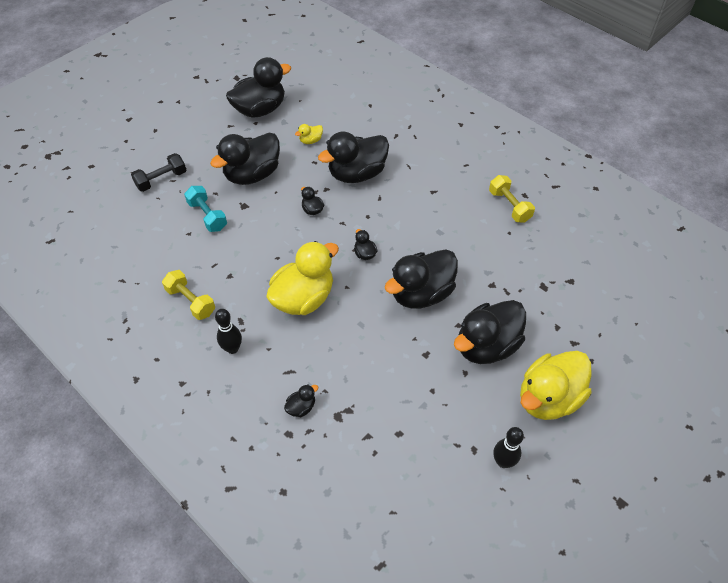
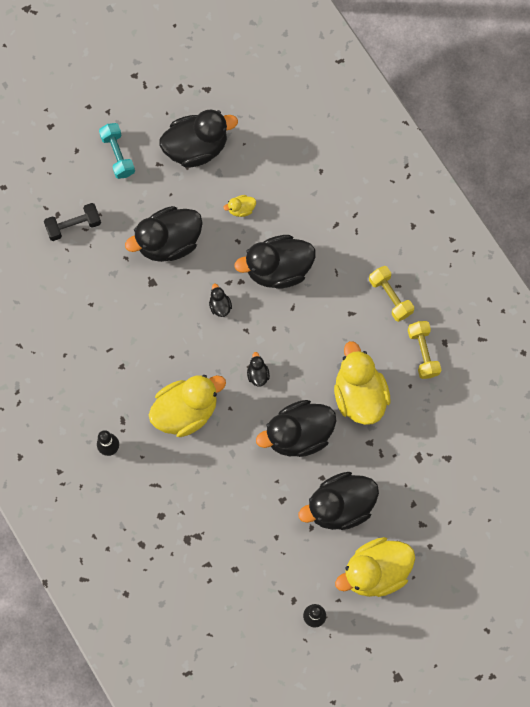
camera: 15 degrees right, 20 degrees up
yellow dumbbell [162,270,215,320] -> yellow dumbbell moved to [369,266,414,322]
turquoise dumbbell [184,186,227,232] -> turquoise dumbbell moved to [99,123,135,179]
black duck [284,384,319,417] -> none
none -> yellow duck [334,341,390,425]

